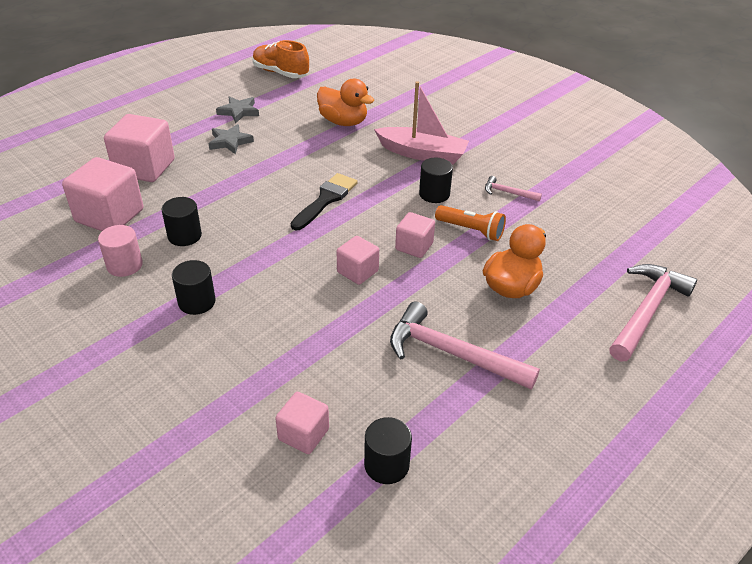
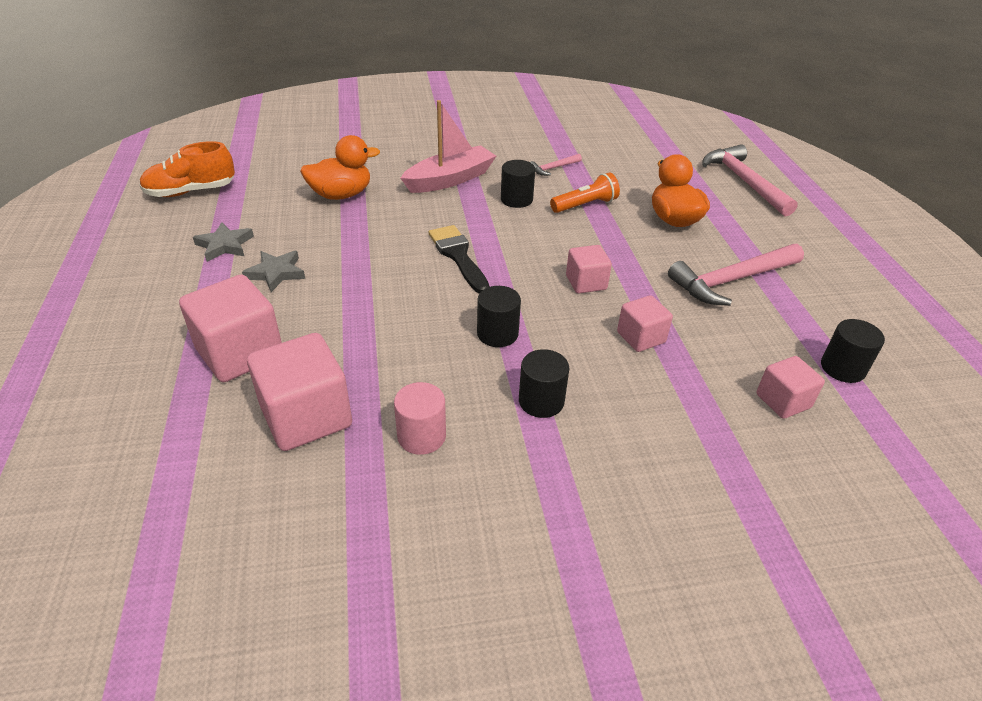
camera: 55 degrees left, 0 degrees up
black cylinder [162,197,202,246] -> black cylinder moved to [477,286,521,347]
pink cube [395,212,435,258] -> pink cube moved to [617,295,673,352]

